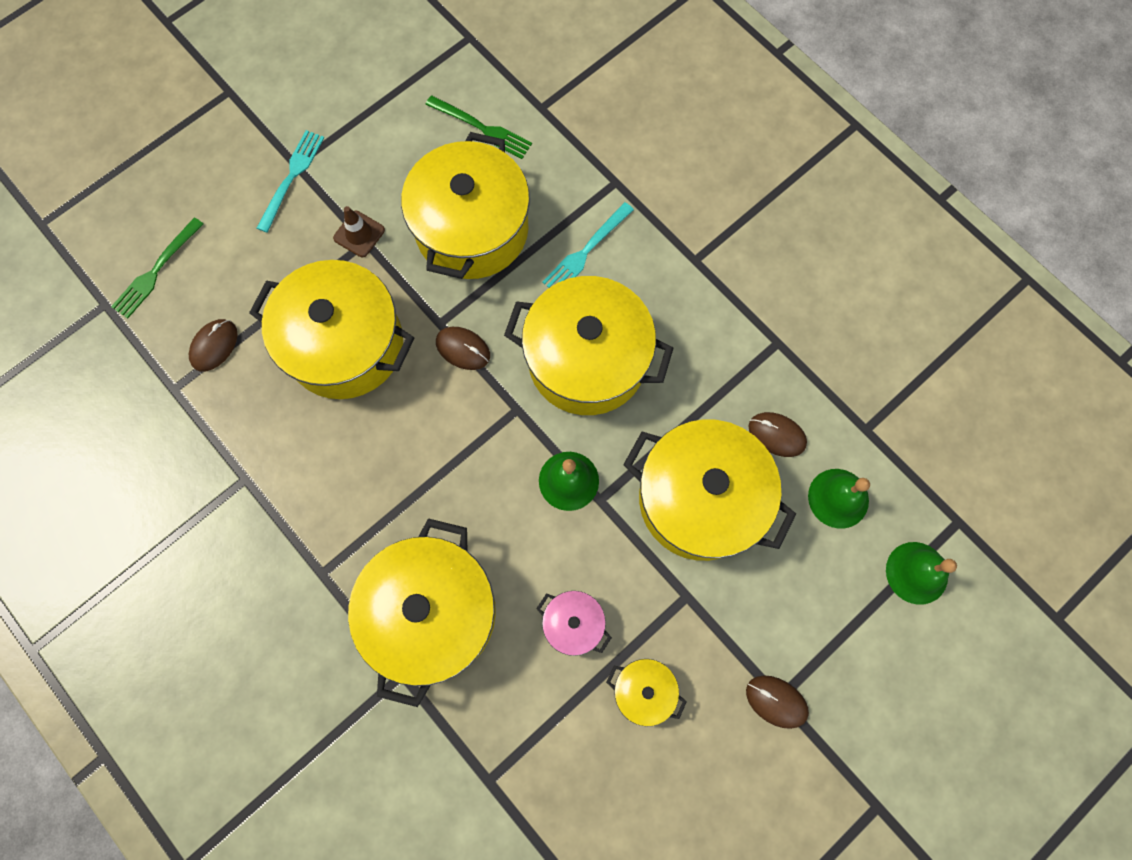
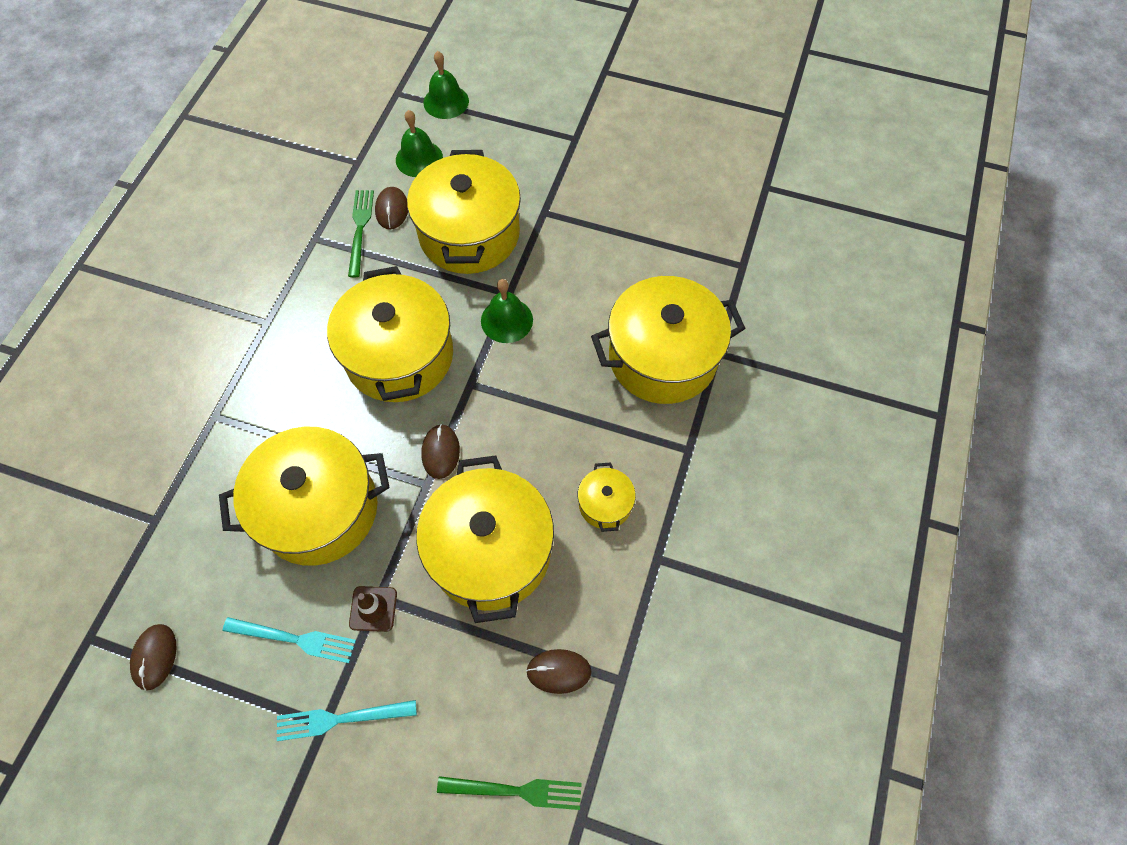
camera: 120 degrees left, 10 degrees down
green fork [425,95,532,159] -> green fork moved to [348,190,374,277]
pink pot [536,591,612,656] -> none
turquoise fork [542,202,634,288] -> turquoise fork moved to [222,617,356,663]
yellow pot [606,659,687,726] -> yellow pot moved to [578,462,636,532]
brown mouse [746,675,809,729] -> brown mouse moved to [130,624,177,691]

